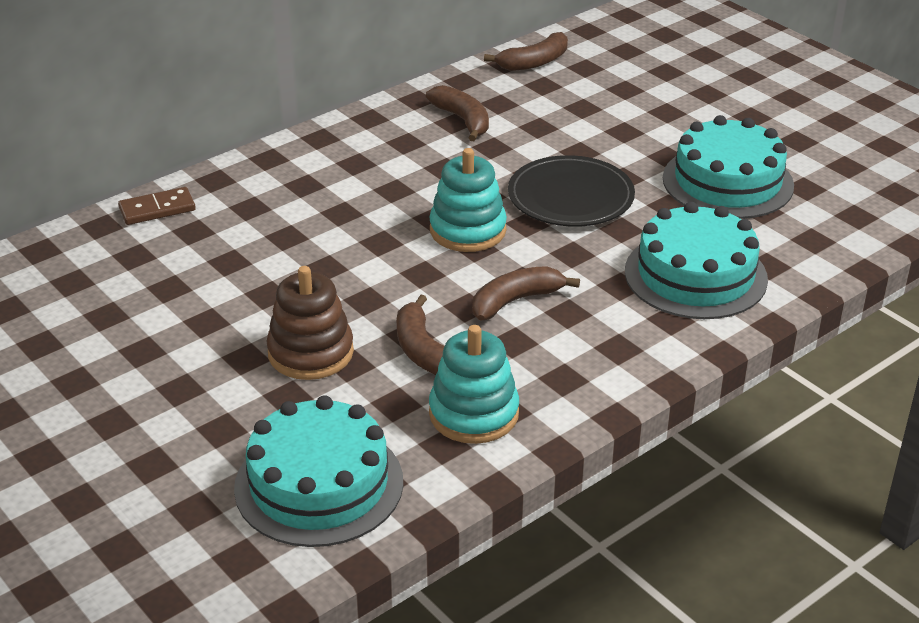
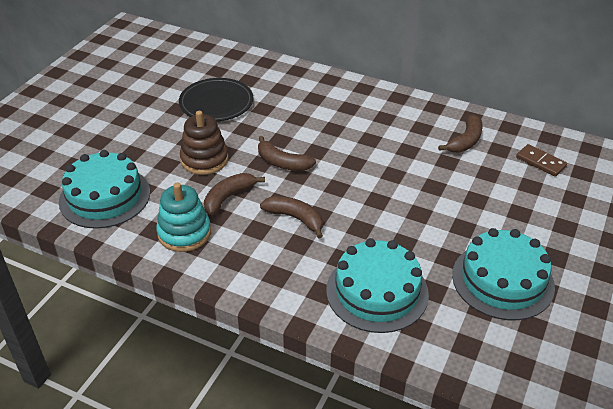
camera: 65 degrees right, 5 degrees up
brown domino [118,187,196,225] -> brown domino moved to [516,144,567,177]
turquoise stacking toy [429,148,507,252] -> none
brown banana [484,32,568,71] -> brown banana moved to [258,136,316,171]
black plate [508,155,635,227] -> black plate moved to [179,78,253,121]

